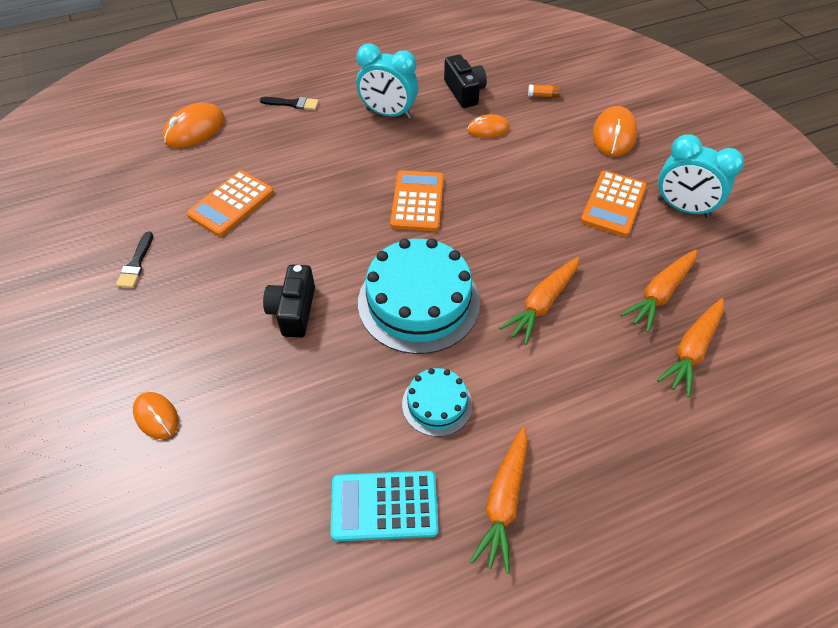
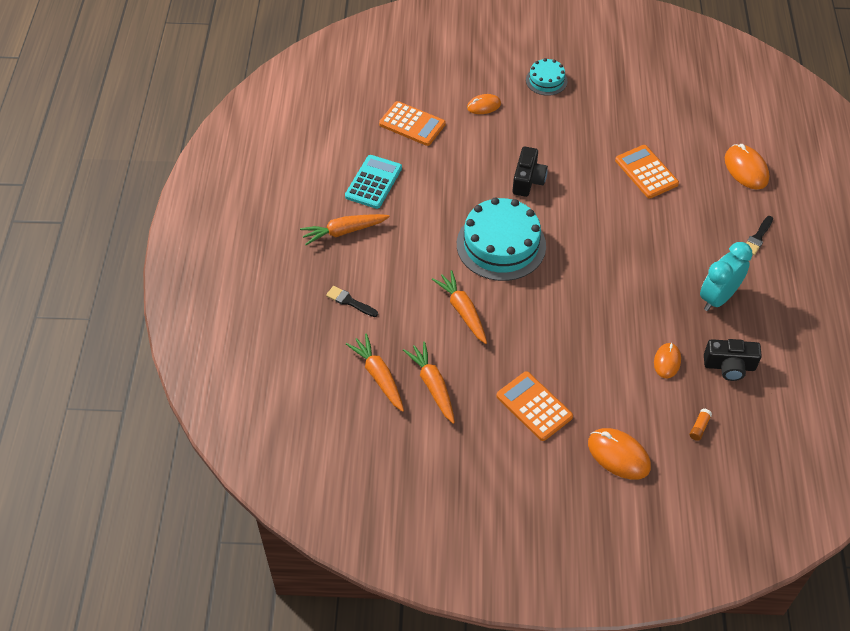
camera: 115 degrees right, 0 degrees up
black brush [116,231,153,288] -> black brush moved to [326,286,378,317]
black camera [263,265,315,338] -> black camera turned 75 degrees clockwise [513,147,548,197]
orange calculator [390,171,444,232] -> orange calculator moved to [379,101,446,146]
turquoise cake [402,368,472,437] -> turquoise cake moved to [526,58,568,96]
orange carrot [470,427,528,574] -> orange carrot turned 60 degrees counterclockwise [300,214,390,245]
turquoise clock [657,134,744,218] -> none

